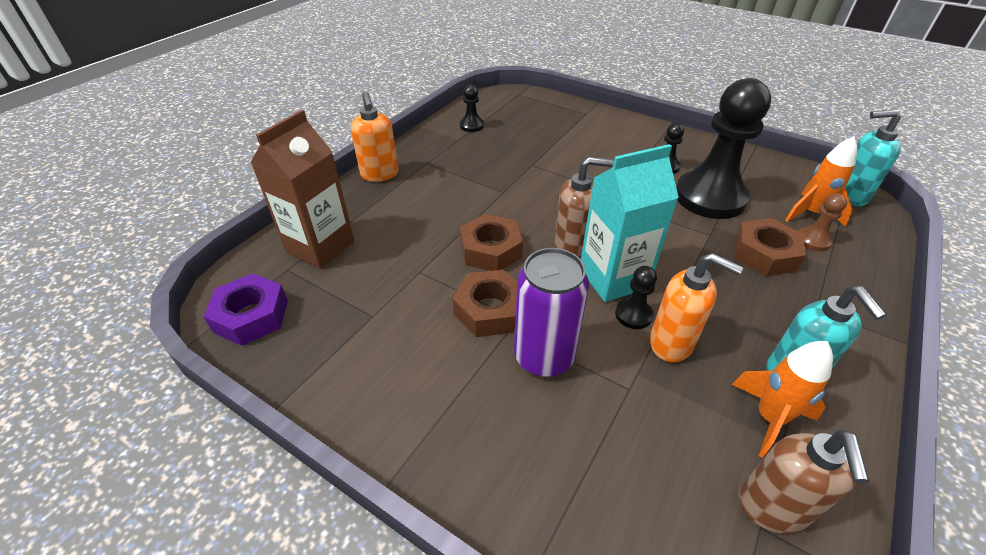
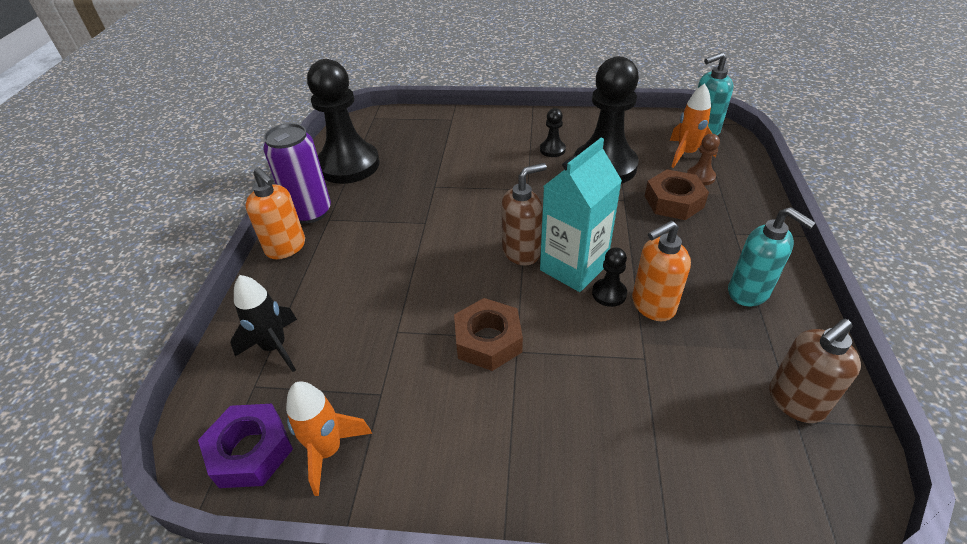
camera: 25 degrees left, 0 degrees up
brown carton [250,110,354,269] -> black rocket [230,275,297,372]
black pawn [460,84,484,132] -> black pawn [307,59,380,184], size x2.37
brown nut [460,214,523,271] -> none
purple can [514,248,589,377] -> purple can moved to [263,123,331,223]
orange soap dispenser [650,253,743,362] -> orange soap dispenser turned 150 degrees clockwise [632,221,691,321]
orange rocket [732,341,833,458] -> orange rocket moved to [286,381,372,496]
brown soap dispenser [739,429,869,534] -> brown soap dispenser turned 75 degrees clockwise [769,319,861,423]

